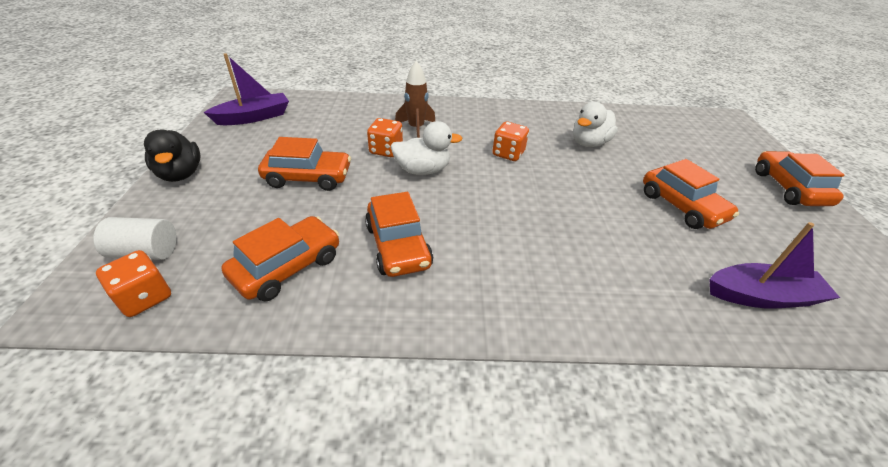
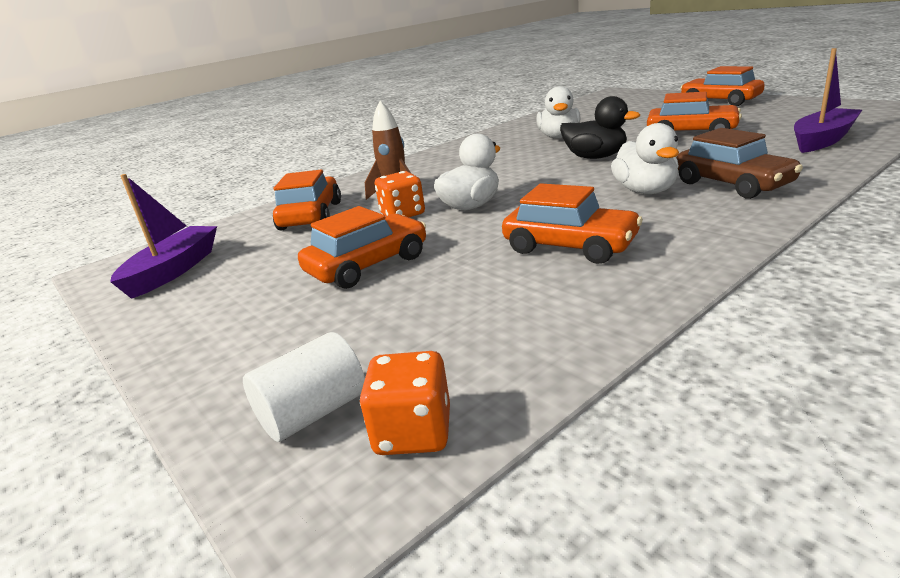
camera: 35 degrees left, 15 degrees down
black duck [144,129,201,182] -> black duck moved to [560,96,640,159]
orange car [221,216,339,301] -> orange car moved to [273,169,341,231]
orange dice [492,121,529,161] -> none
none -> white duck [611,123,679,194]
none -> brown car [677,128,803,199]

